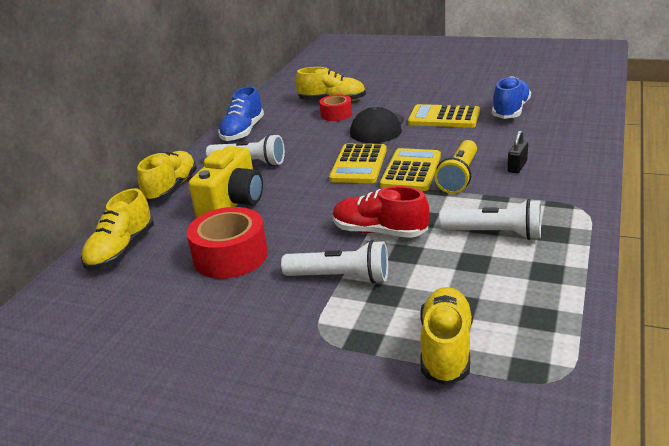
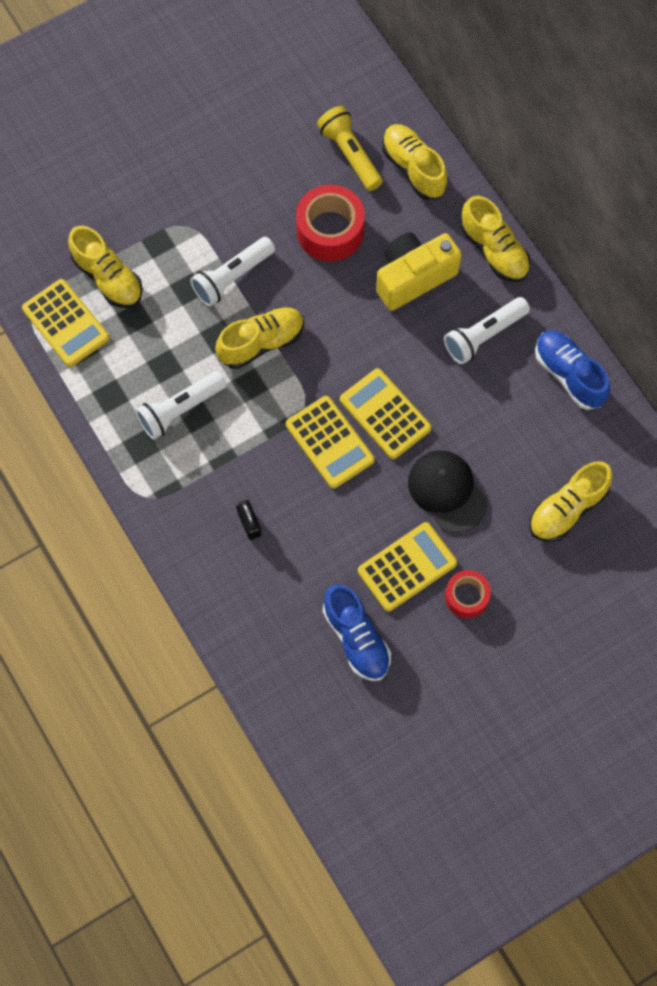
camera: 125 degrees right, 40 degrees up
yellow camera [189,146,263,218] -> yellow camera turned 90 degrees clockwise [376,233,462,311]
red tape [319,94,352,121] -> red tape moved to [445,570,491,618]
red shoe [333,186,429,238] -> yellow shoe [215,307,304,369]
yellow flashlight [435,140,477,194] -> yellow flashlight moved to [317,106,383,191]
none -> yellow calculator [22,279,110,367]

